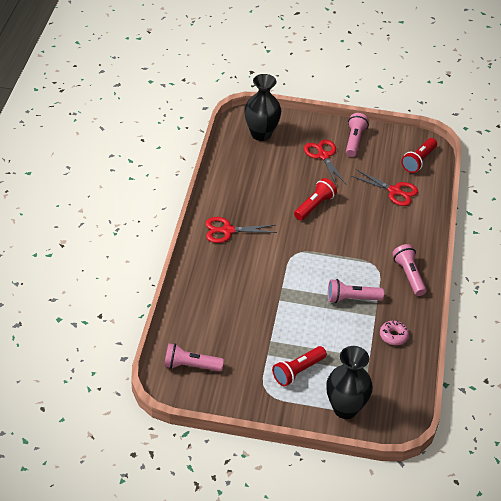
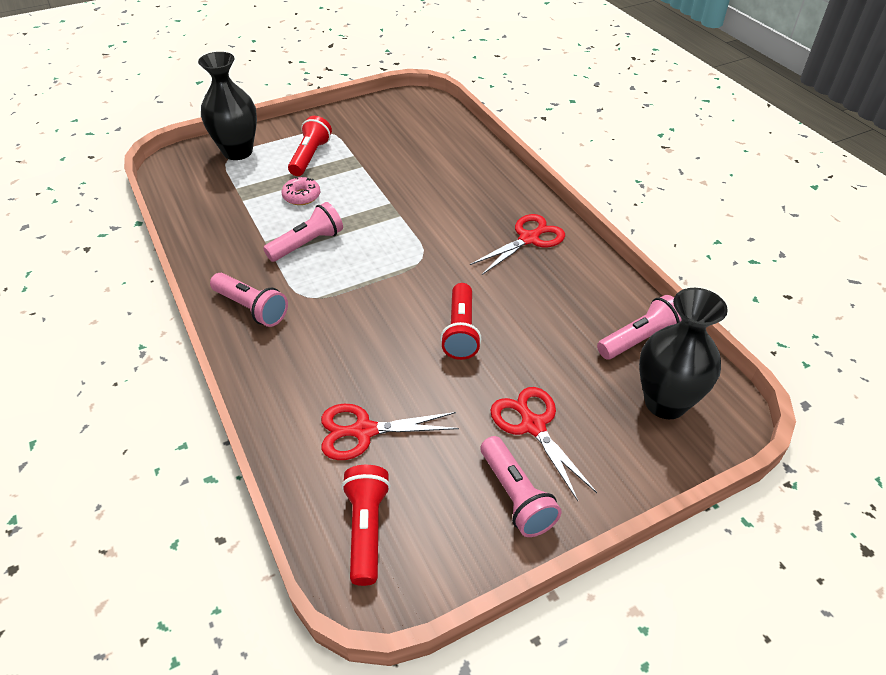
camera: 145 degrees right, 0 degrees up
pink flashlight [164,343,224,371] -> pink flashlight moved to [597,295,681,359]
red scissors [304,140,346,184] -> red scissors turned 150 degrees counterclockwise [490,387,597,501]
pink donut [380,320,409,345] -> pink donut moved to [282,177,320,205]

